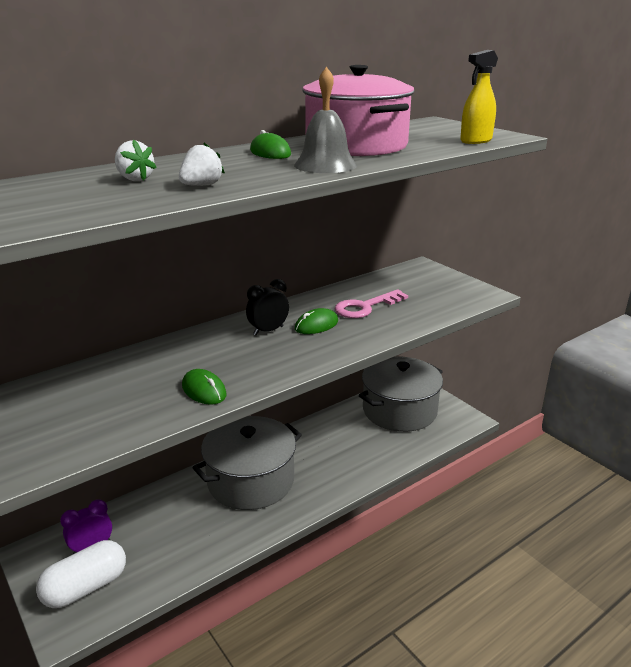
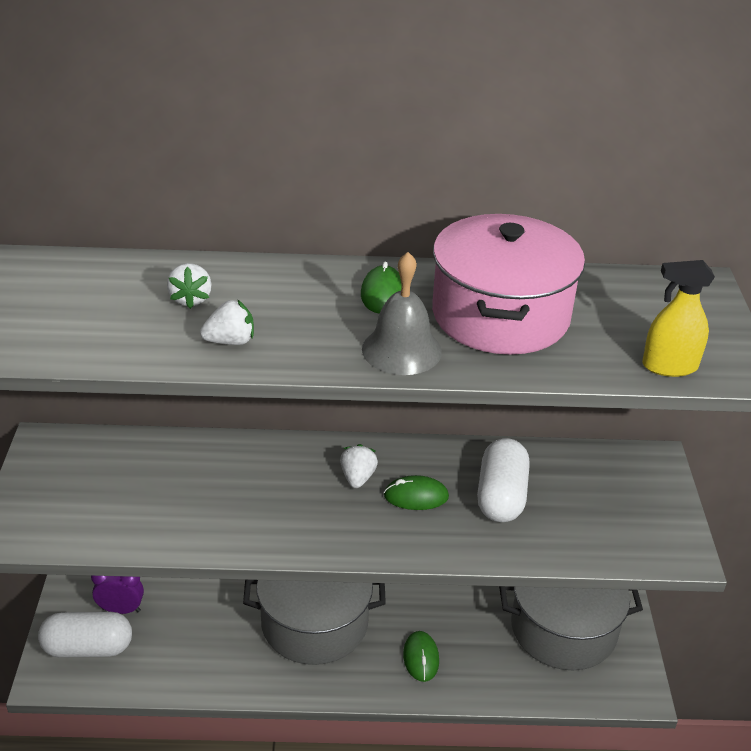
camera: 35 degrees right, 10 degrees up
green mouse [182,369,227,405] -> green mouse moved to [403,631,439,682]
black clock [246,279,289,335] -> white strawberry [340,444,378,488]
pink key [334,289,408,318] -> white capsule [477,438,530,522]

